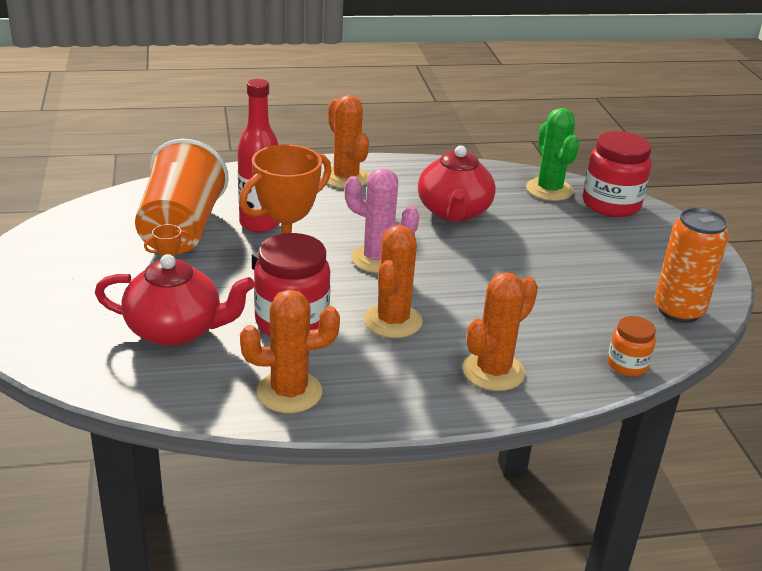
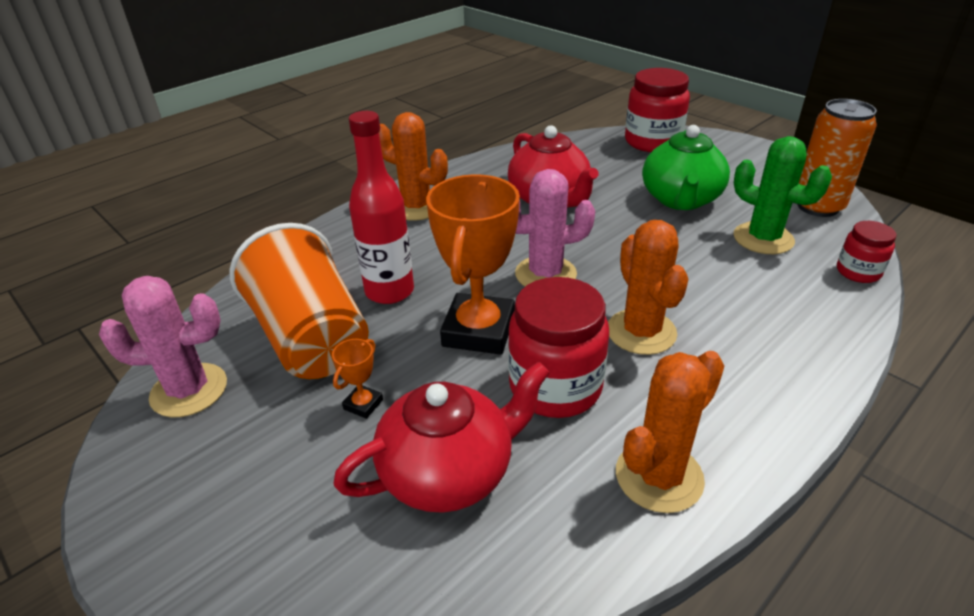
camera: 30 degrees left, 5 degrees up
orange cactus [463,272,538,391] -> none
green cactus [526,108,579,201] -> green cactus moved to [734,136,832,254]
orange jar [607,316,656,376] -> red jar [837,221,896,283]
none -> pink cactus [99,276,227,417]
none -> green teapot [642,125,730,210]

